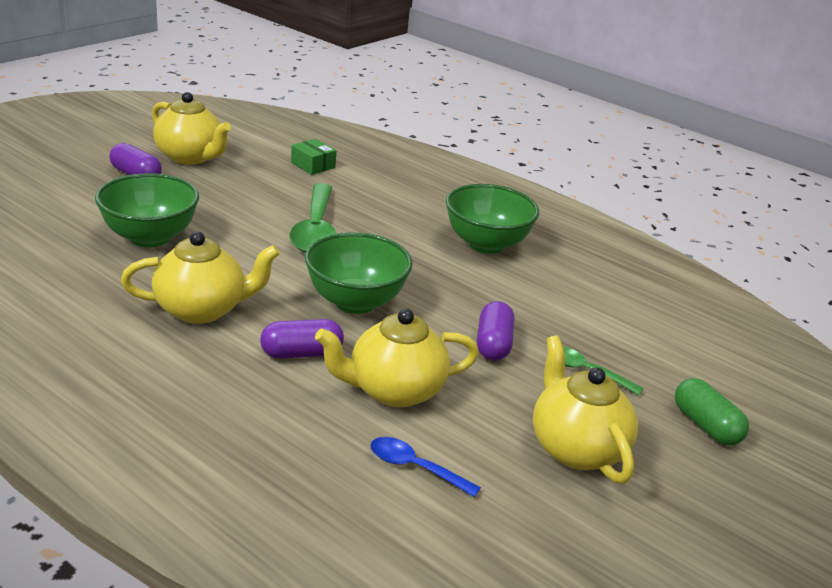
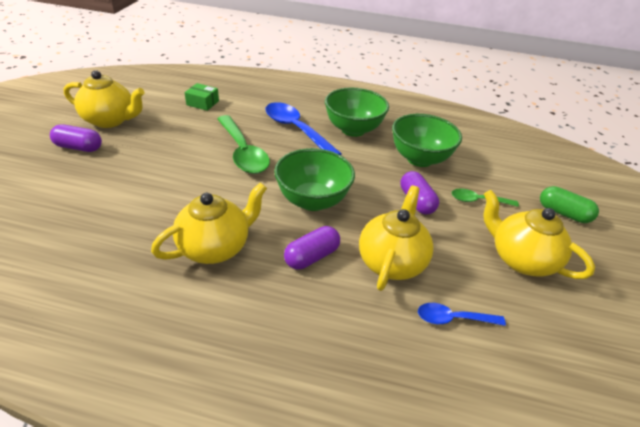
camera: 25 degrees left, 10 degrees up
green bowl [95,173,199,248] -> green bowl moved to [392,114,462,167]
yellow teapot [315,309,479,407] -> yellow teapot turned 150 degrees clockwise [359,186,434,291]
none -> blue spoon [265,102,342,155]

